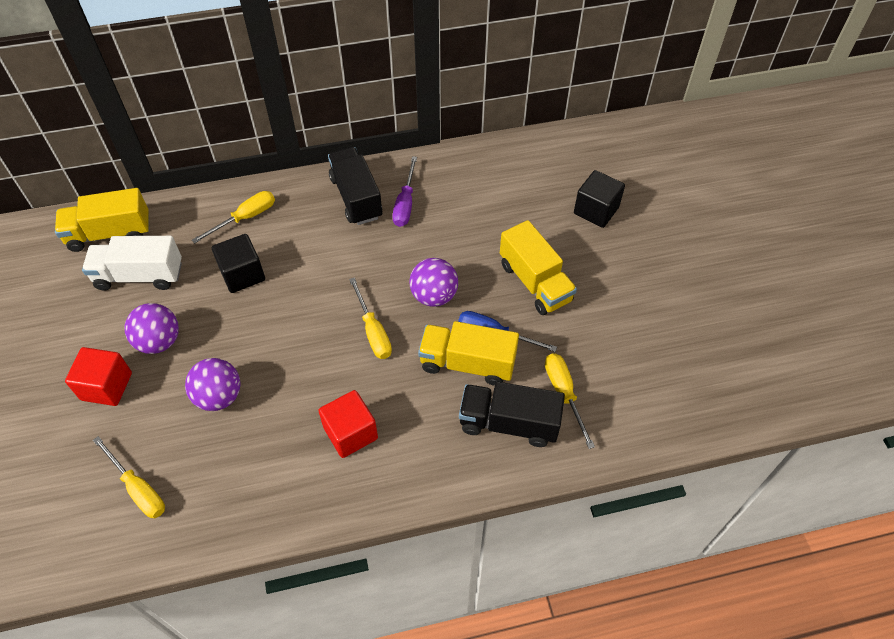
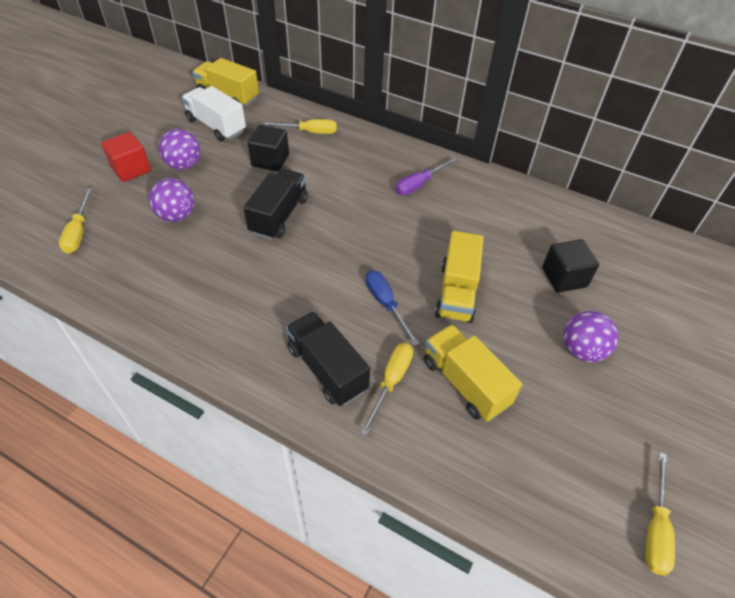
camera: 40 degrees right, 5 degrees down
red cube [318,390,378,458] -> none
black truck [328,147,382,225] -> black truck moved to [243,168,308,240]
yellow screwdriver [349,277,392,359] -> yellow screwdriver moved to [645,452,675,576]
purple ball [409,258,458,307] -> purple ball moved to [563,311,618,362]
yellow truck [418,321,519,386] -> yellow truck moved to [424,324,522,421]

